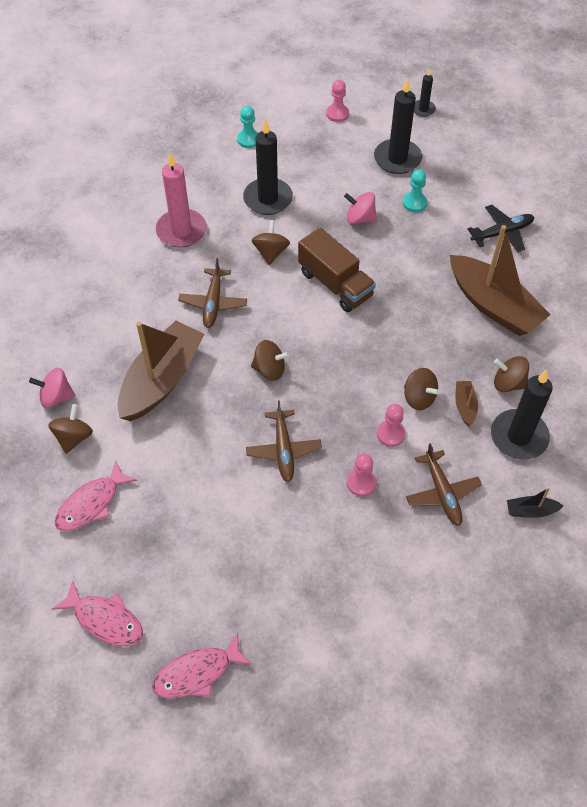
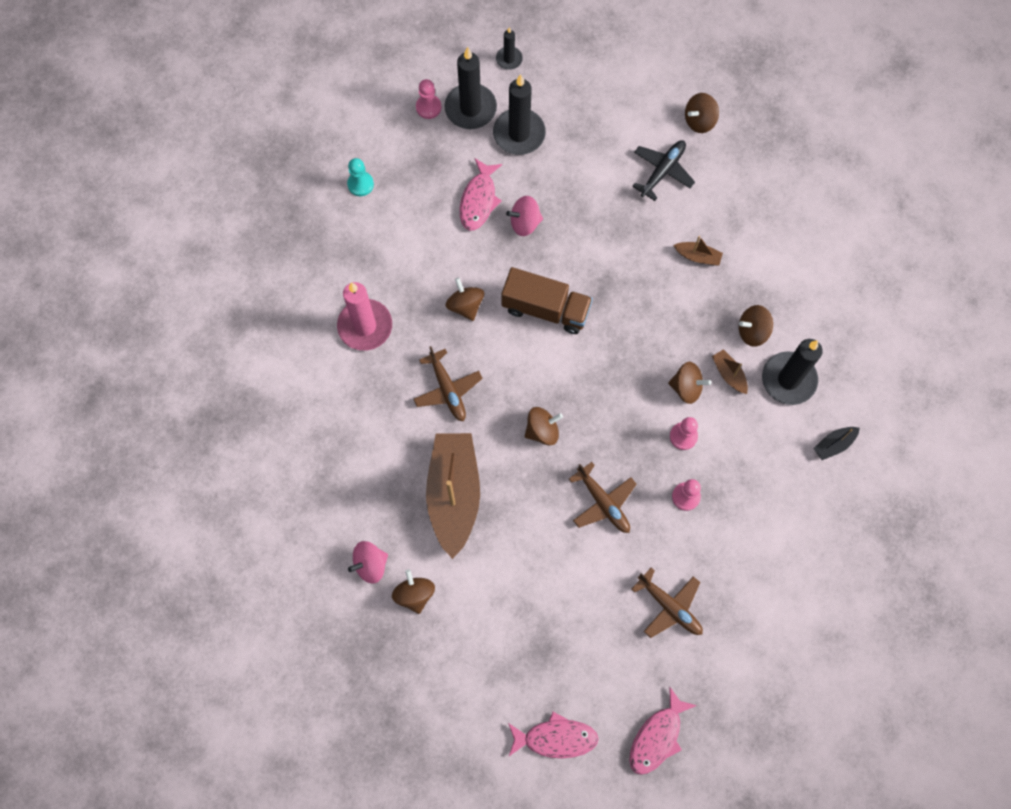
camera: 30 degrees left, 15 degrees up
pink fish [55,461,137,531] -> pink fish moved to [460,158,502,231]
black candle [243,119,293,215] -> black candle moved to [445,47,497,129]
turquoise pawn [403,169,427,212] -> none
brown plane [406,443,482,526] -> brown plane moved to [631,568,703,638]
brown boat [450,225,551,336] -> brown boat [673,236,723,265], size x0.42
none -> brown spinning top [685,93,719,133]

